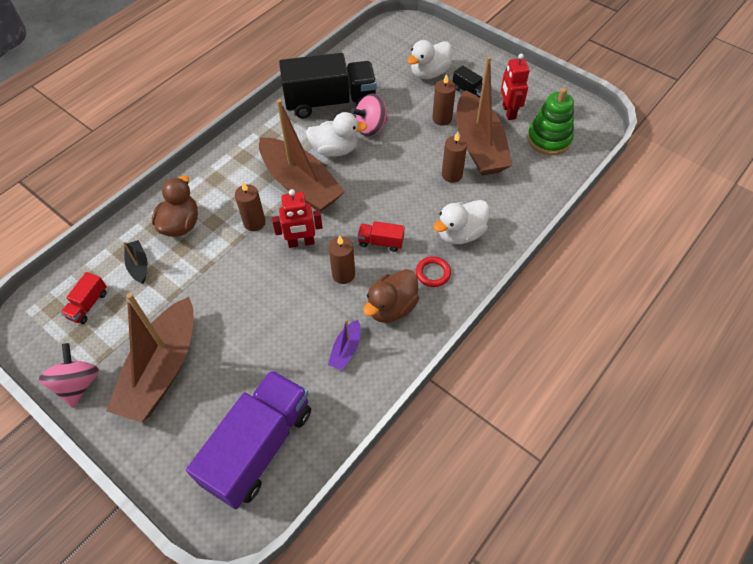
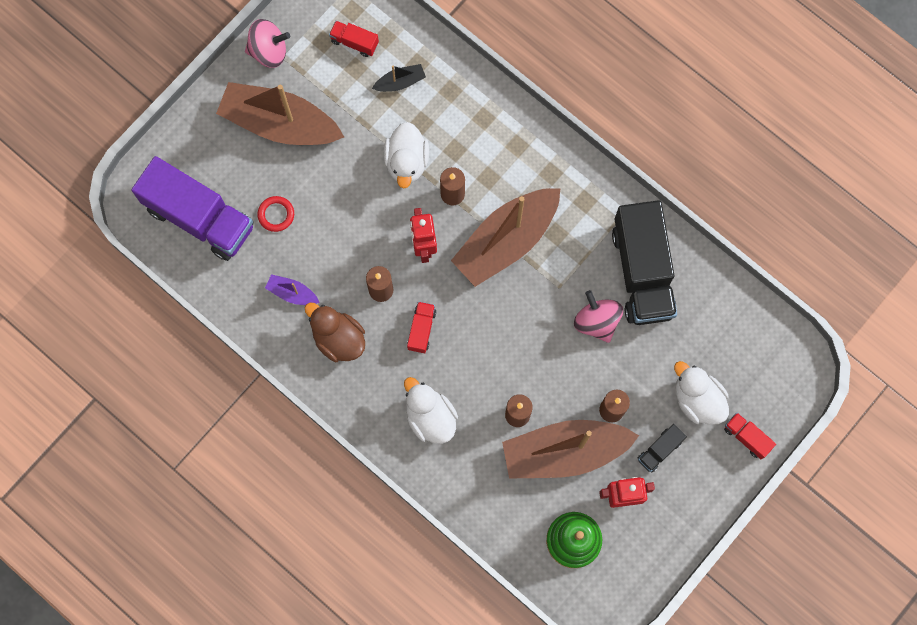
camera: 90 degrees right, 20 degrees up
brown duck [152,175,198,237] -> none
white duck [306,112,368,157] -> white duck moved to [383,122,429,188]
red ring [416,256,451,287] -> red ring moved to [257,196,294,232]
none -> red truck [724,413,776,459]

